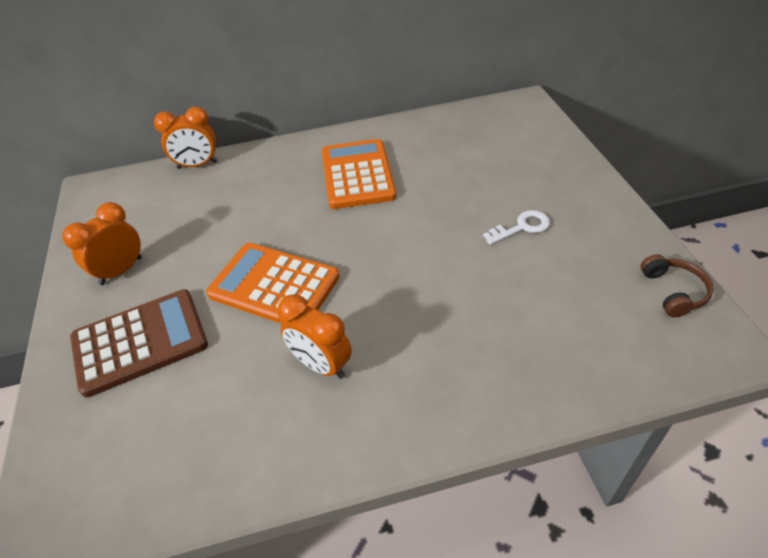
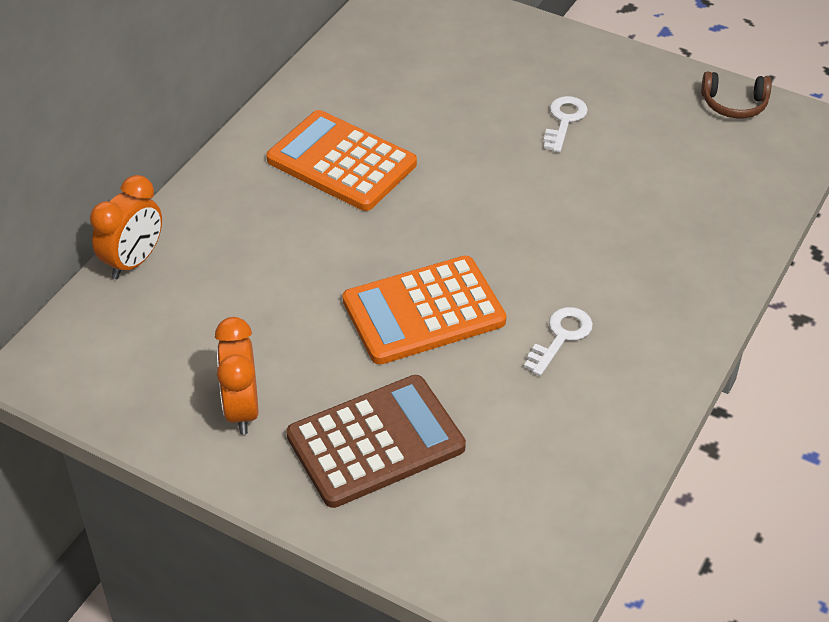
camera: 50 degrees left, 0 degrees up
brown calculator [70,289,208,397] -> brown calculator turned 45 degrees clockwise [286,375,466,508]
orange clock [277,294,352,379] -> white key [524,307,593,376]
brown headphones [641,254,713,317] -> brown headphones turned 150 degrees clockwise [701,72,772,118]

